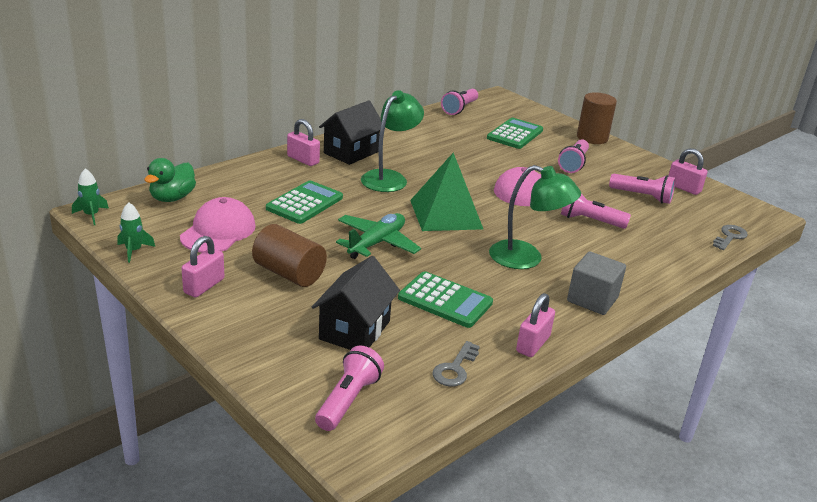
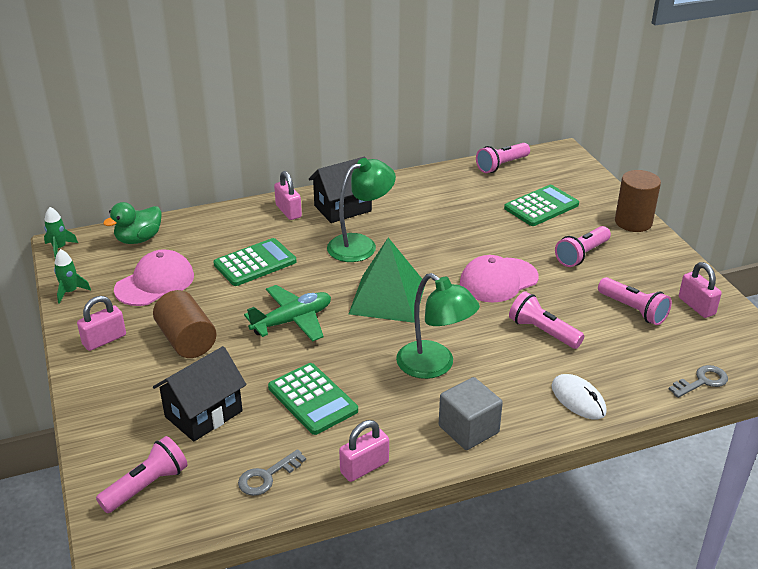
camera: 25 degrees right, 5 degrees up
none -> white mouse [552,374,607,420]

